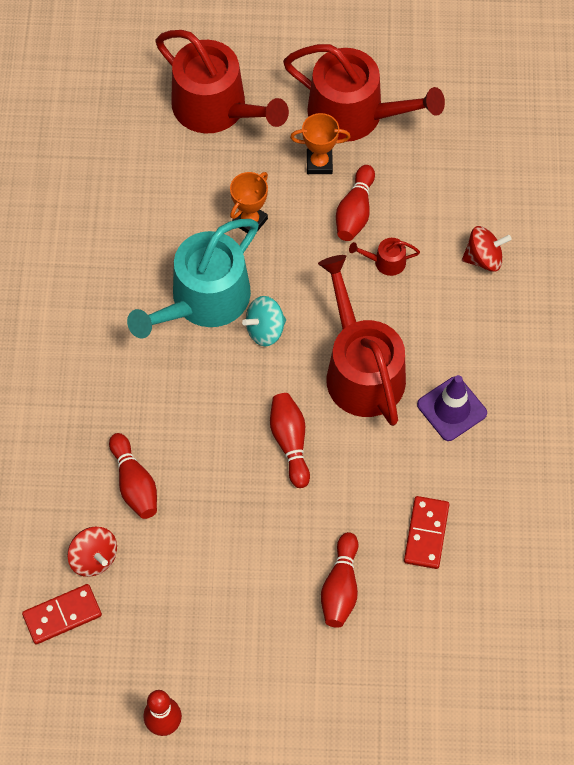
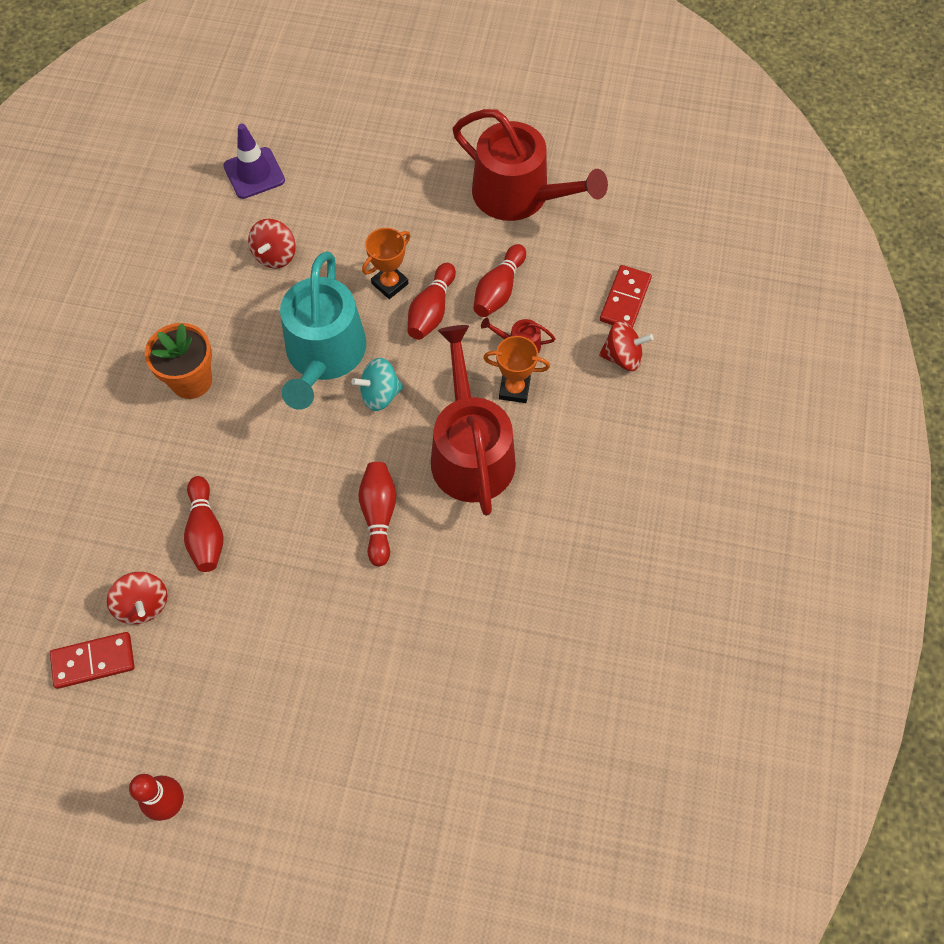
camera: 10 degrees right, 0 degrees up
turquoise watering can [127,219,259,338] -> turquoise watering can turned 45 degrees counterclockwise [280,252,366,410]
red watering can [155,30,289,134] -> none
orange trophy [290,113,351,174] -> orange trophy moved to [483,336,550,403]
red bowling pin [321,532,358,628] -> red bowling pin moved to [408,263,456,340]
red domino [404,496,449,569] -> red domino moved to [600,265,652,328]
purple traffic cone [417,375,487,441] -> purple traffic cone moved to [223,124,285,199]
none -> orange flower pot [145,323,212,399]
none -> red spinning top [248,219,296,269]

